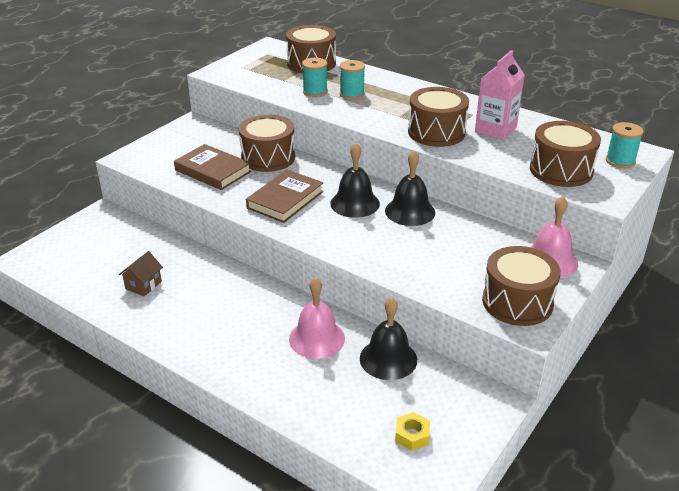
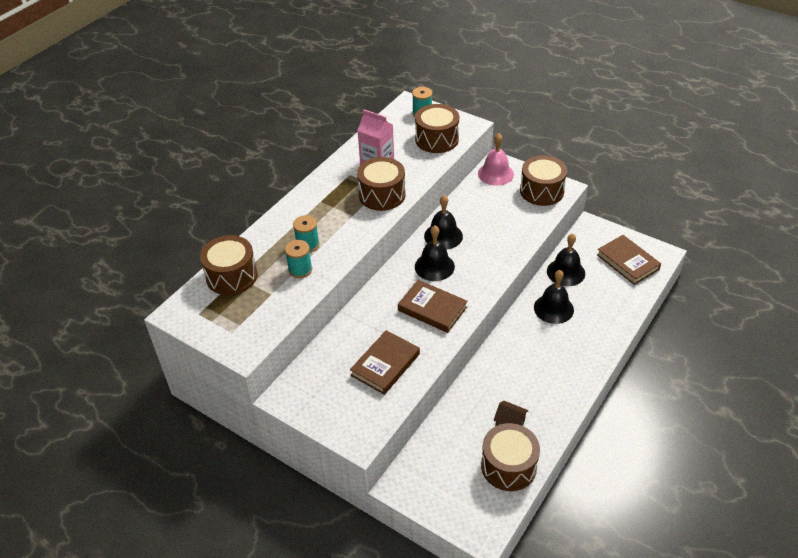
camera: 90 degrees left, 10 degrees up
brown drum [239,115,295,172] -> brown drum moved to [481,423,540,491]
pink bell [289,278,345,359] -> black bell [534,270,574,324]
yellow nut [395,412,430,451] -> brown book [597,235,661,285]

